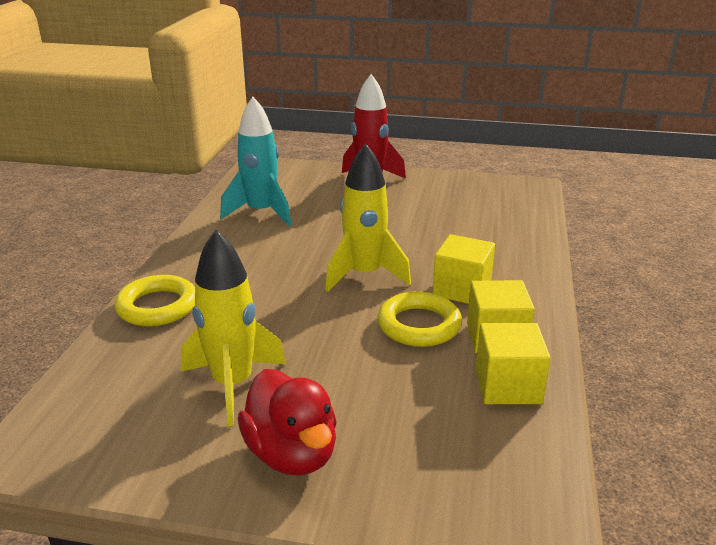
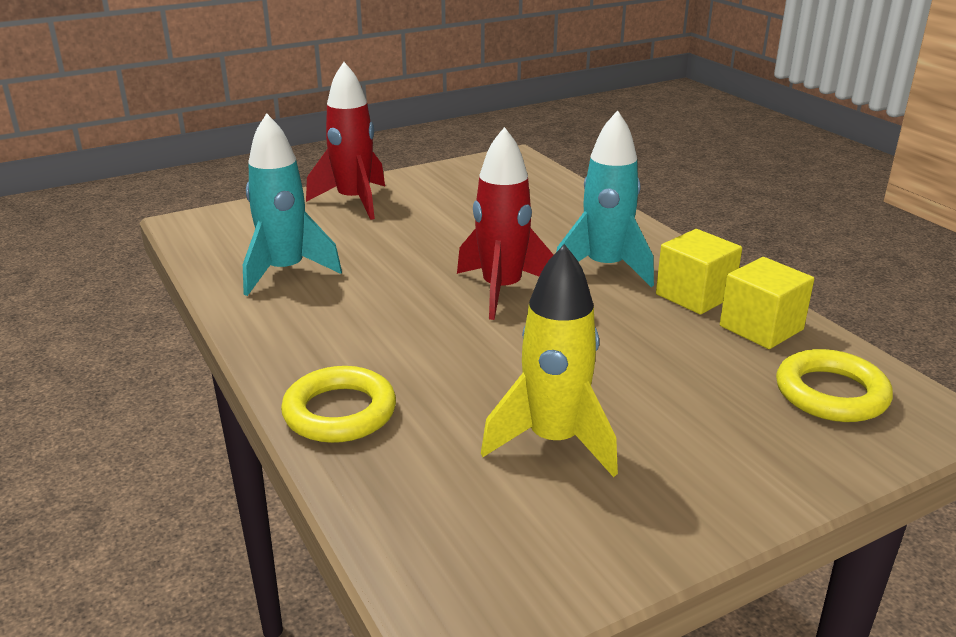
camera: 40 degrees left, 0 degrees up
red duck [238,369,337,476] -> none
yellow rocket [325,143,411,292] -> red rocket [457,127,554,320]
yellow ring [377,291,462,347] -> yellow ring moved to [776,349,893,422]
yellow cube [433,234,495,304] -> turquoise rocket [556,110,654,287]

